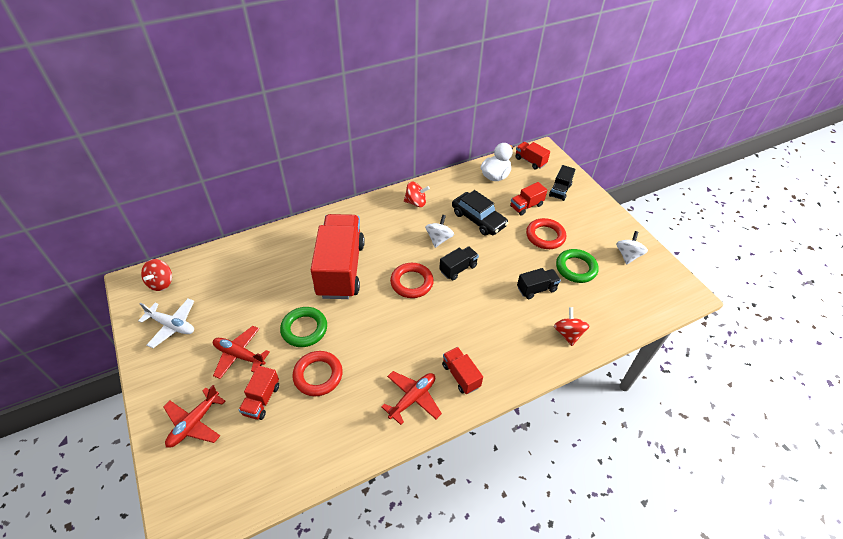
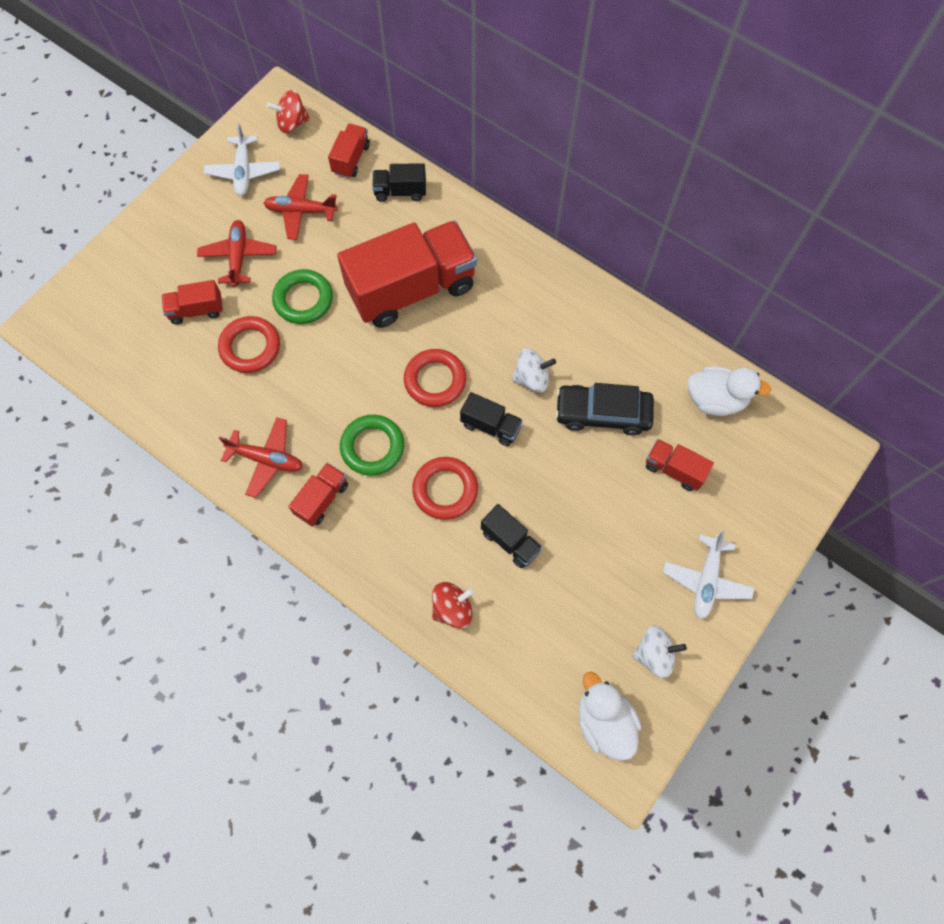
camera: 65 degrees right, 20 degrees up
red plane [163,385,225,448] -> red plane moved to [263,174,338,240]
red spinning top [404,181,430,207] -> none
black car [452,190,508,236] -> black car turned 75 degrees clockwise [555,383,654,436]
red truck [515,142,550,170] -> red truck moved to [328,124,370,178]
red ring [526,218,566,249] -> red ring moved to [412,457,478,520]
black truck [549,165,575,201] -> black truck moved to [372,163,426,202]
green ring [556,249,599,283] -> green ring moved to [340,415,404,476]
none -> white duck [579,672,641,761]
none -> white plane [663,531,754,619]

